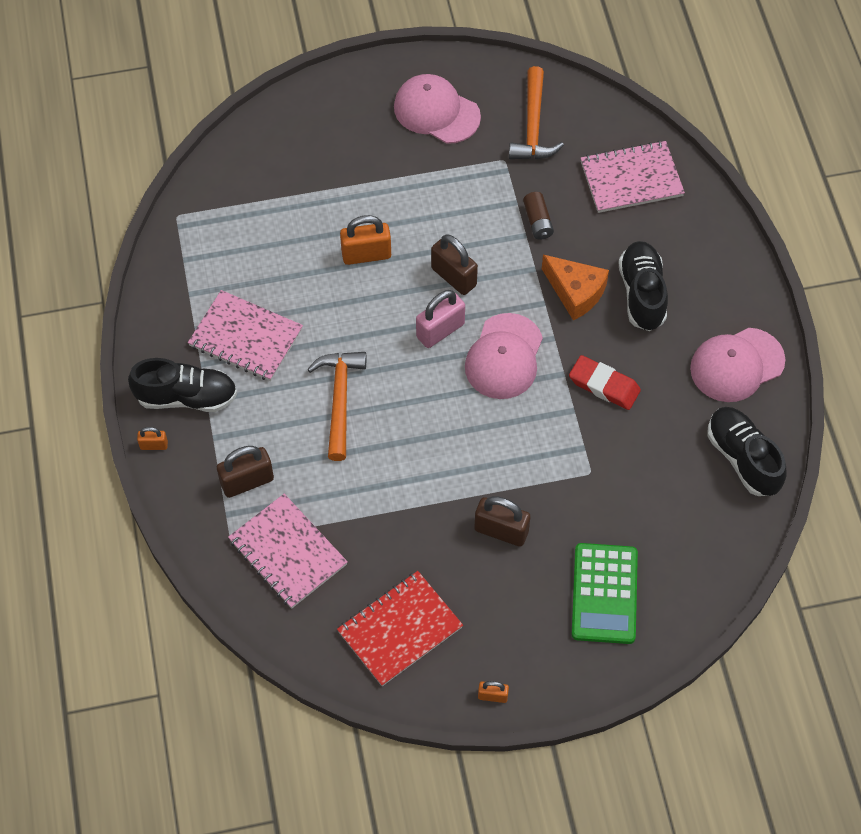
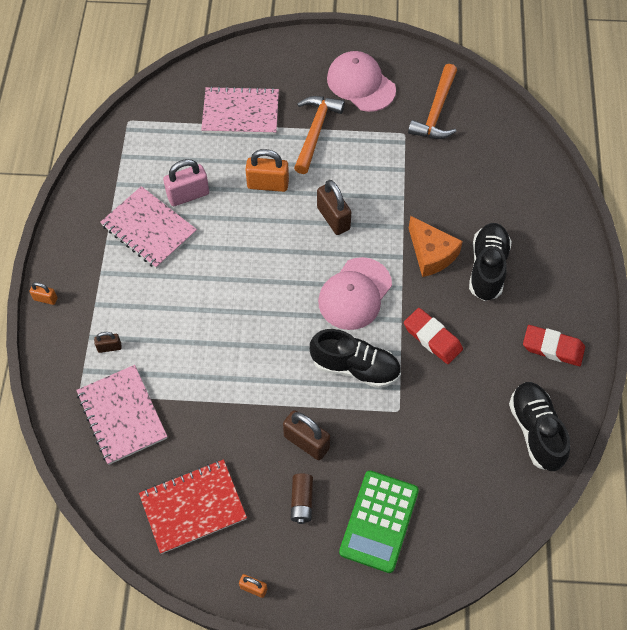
camera: 15 degrees right, 0 degrees up
black shoe [128,358,237,412] -> black shoe moved to [310,329,401,388]
brown padlock [217,446,274,498] -> brown padlock [94,332,122,353], size x0.54
orange hammer [307,352,366,461] -> orange hammer moved to [294,96,345,174]
pink padlock [416,290,465,348] -> pink padlock moved to [163,159,209,206]
brown battery [523,192,554,240] -> brown battery moved to [291,473,313,524]
pink notebook [581,141,685,213] -> pink notebook moved to [201,86,279,135]
pink cap [690,328,785,402] -> red eraser [523,325,585,366]

